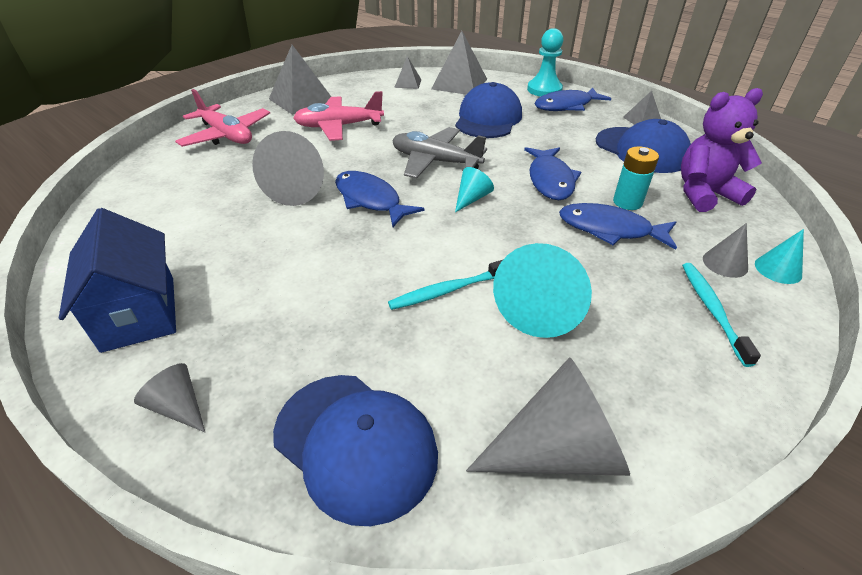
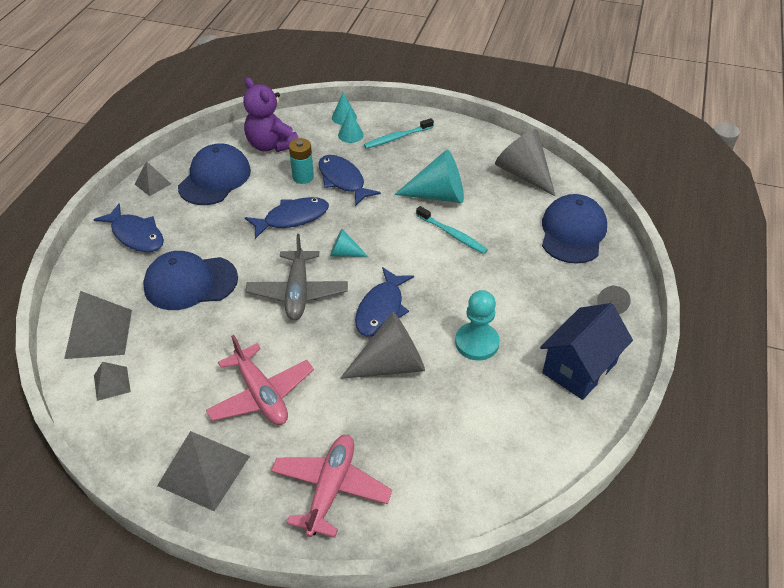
camera: 115 degrees left, 5 degrees up
turquoise pawn [527,28,563,97] -> turquoise pawn moved to [455,290,500,360]
blue fish [559,203,677,250] -> blue fish turned 150 degrees clockwise [318,155,381,206]
grey cone [703,223,748,278] -> turquoise cone [338,110,364,143]

